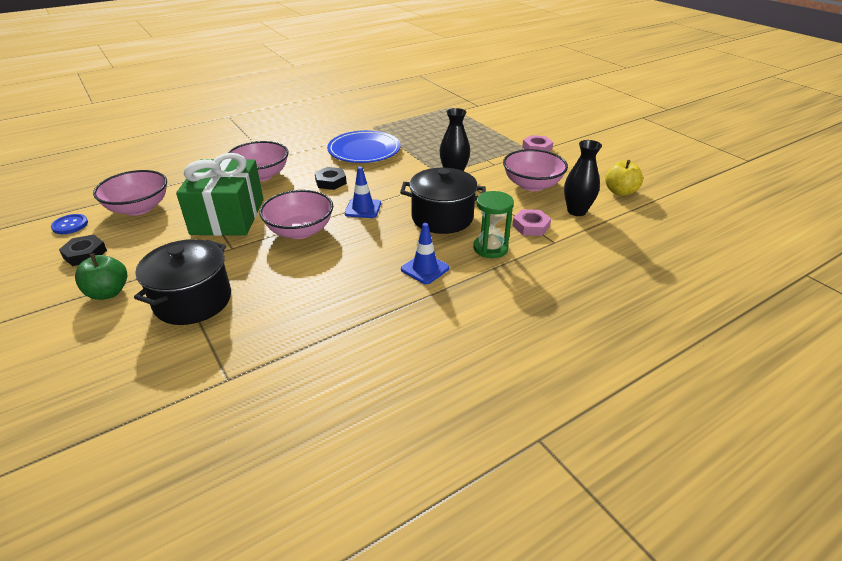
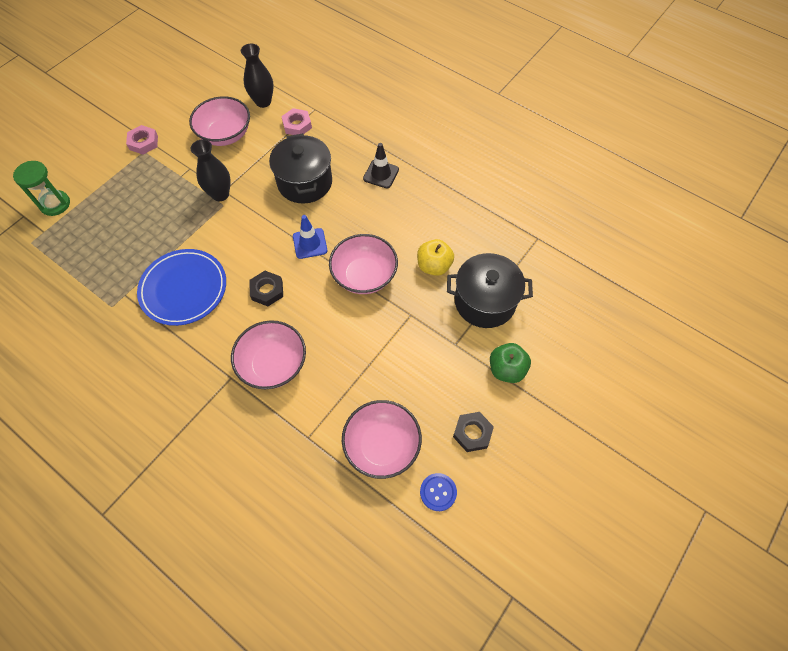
camera: 110 degrees left, 25 degrees up
green gift [176,153,264,236] -> none
blue traffic cone [401,223,449,284] -> black traffic cone [363,143,399,188]
green hourglass [473,191,514,258] -> green hourglass moved to [13,161,70,216]
yellow apple [605,160,643,196] -> yellow apple moved to [417,239,454,276]

